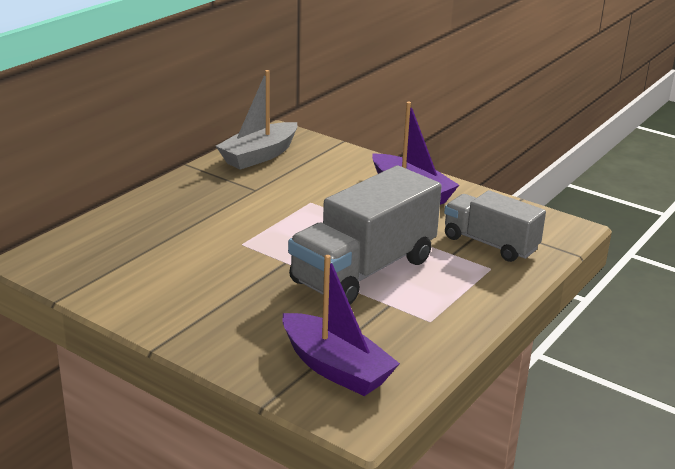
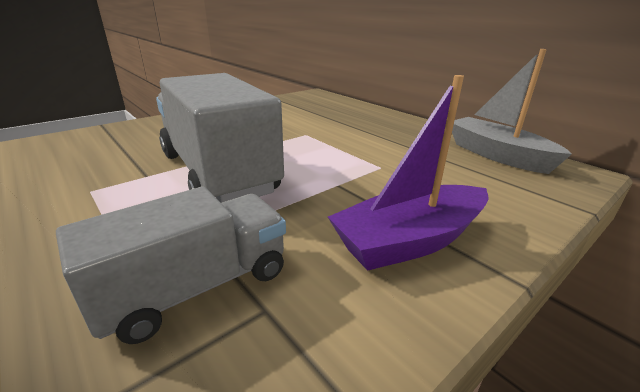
camera: 105 degrees right, 0 degrees up
purple boat [282,255,400,396] -> none

